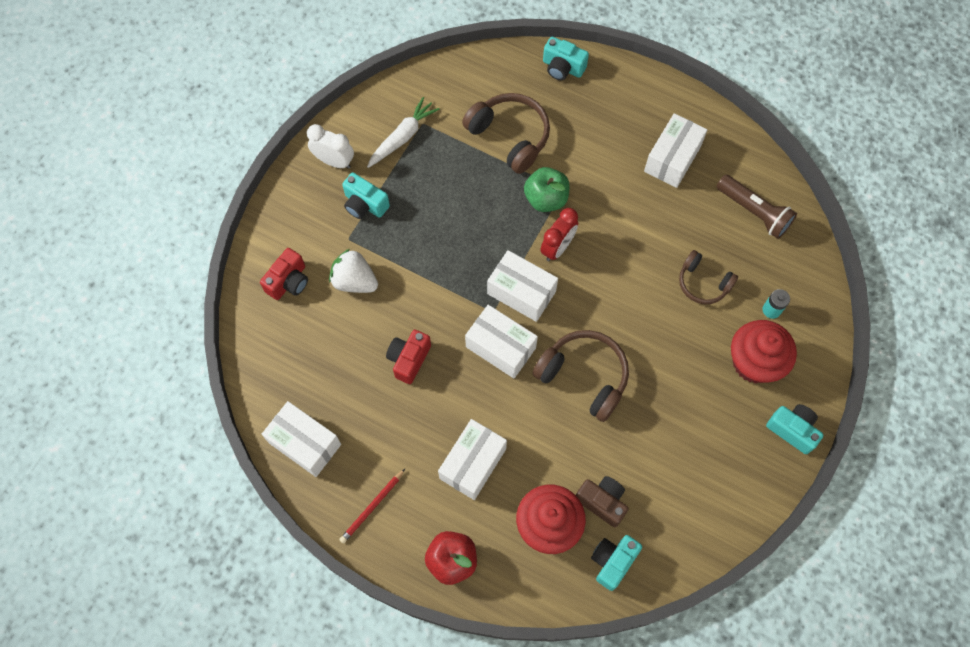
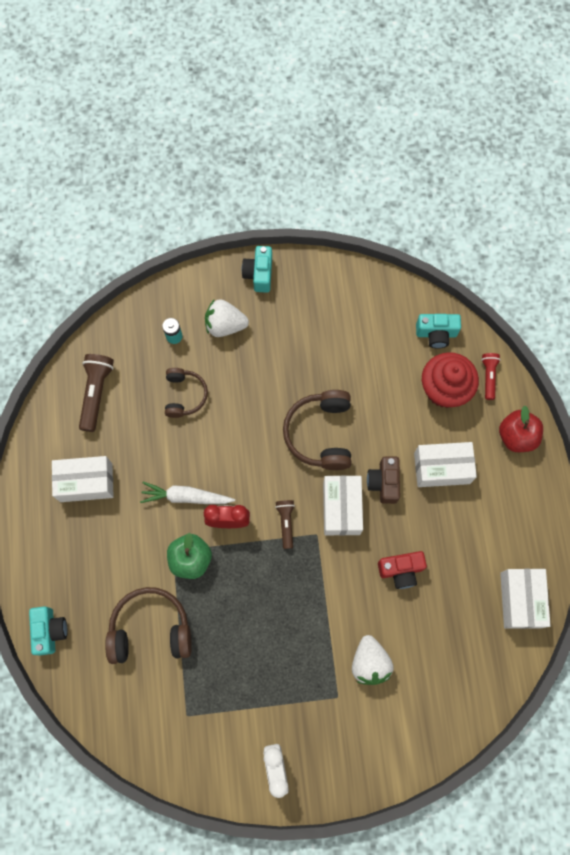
camera: 125 degrees left, 5 degrees up
red camera [260,248,308,300] -> none
red pencil [339,469,405,544] -> none
turquoise camera [342,173,390,219] -> none
white carrot [367,97,439,168] -> white carrot moved to [140,482,235,504]
brown headphones [462,93,550,174] -> brown headphones turned 75 degrees clockwise [105,587,192,664]
white box [487,250,558,322] -> brown flashlight [275,500,295,549]
brown camera [576,476,629,527] -> brown camera moved to [367,456,400,504]
red cupcake [731,320,797,383] -> white strawberry [205,299,249,337]
none -> red flashlight [481,353,500,400]

